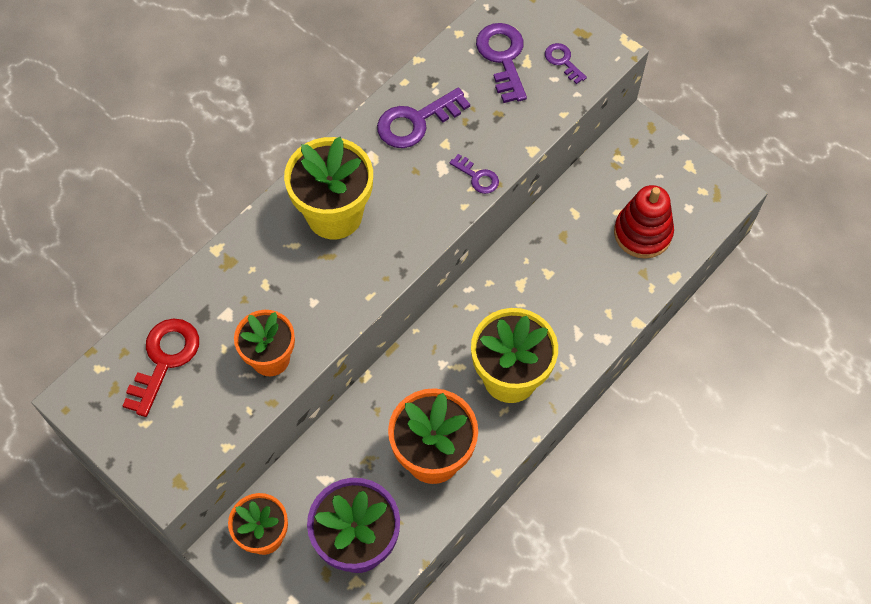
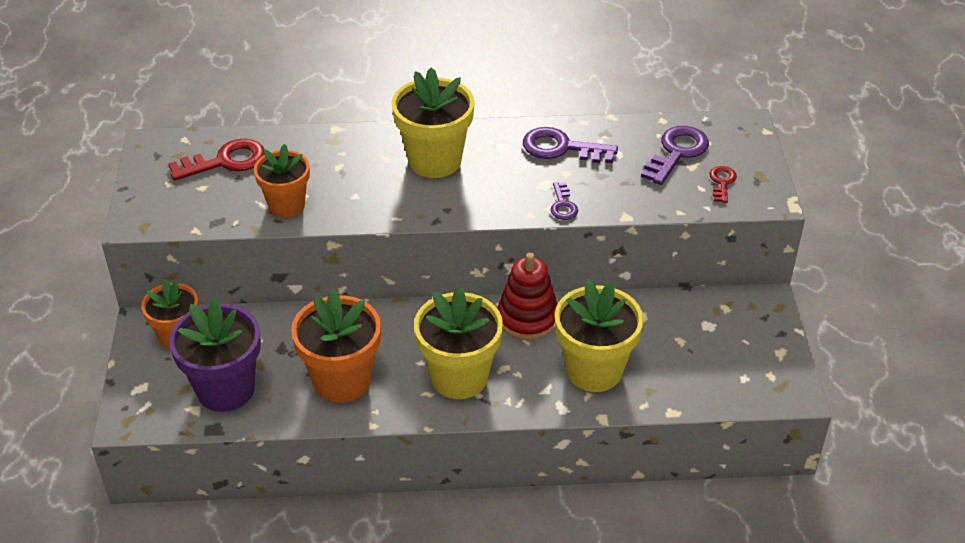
camera: 45 degrees right, 20 degrees down
purple key [545,43,587,84] -> red key [710,166,737,203]
red stacking toy [614,185,674,259] -> red stacking toy moved to [498,252,558,341]
none -> yellow flower pot [555,279,644,392]

